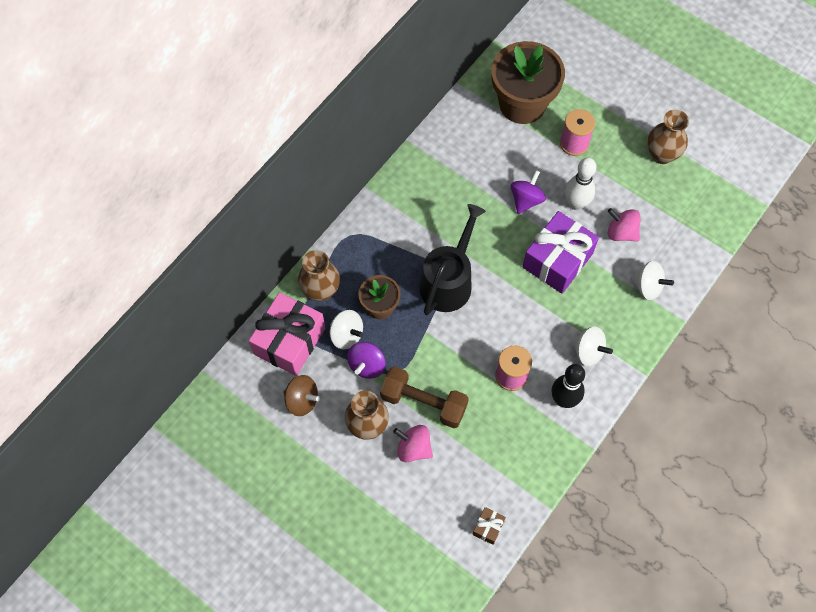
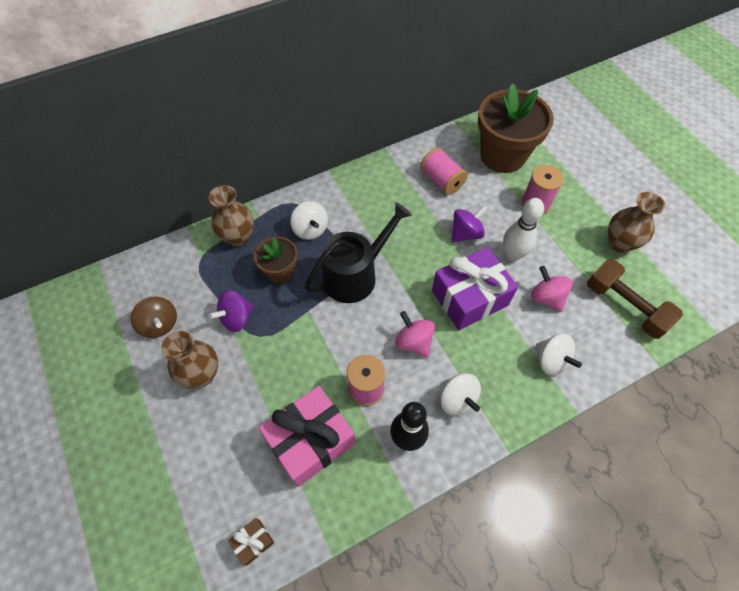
camera: 25 degrees right, 5 degrees down
pink gift [249,292,325,376] -> pink gift moved to [259,386,355,487]
white spinning top [330,310,364,350] -> white spinning top moved to [291,201,328,240]
brown dumbbell [380,366,469,428] -> brown dumbbell moved to [587,259,683,339]
pink spinning top [393,425,433,462] -> pink spinning top moved to [395,311,435,357]
none -> pink spool [420,147,468,195]

